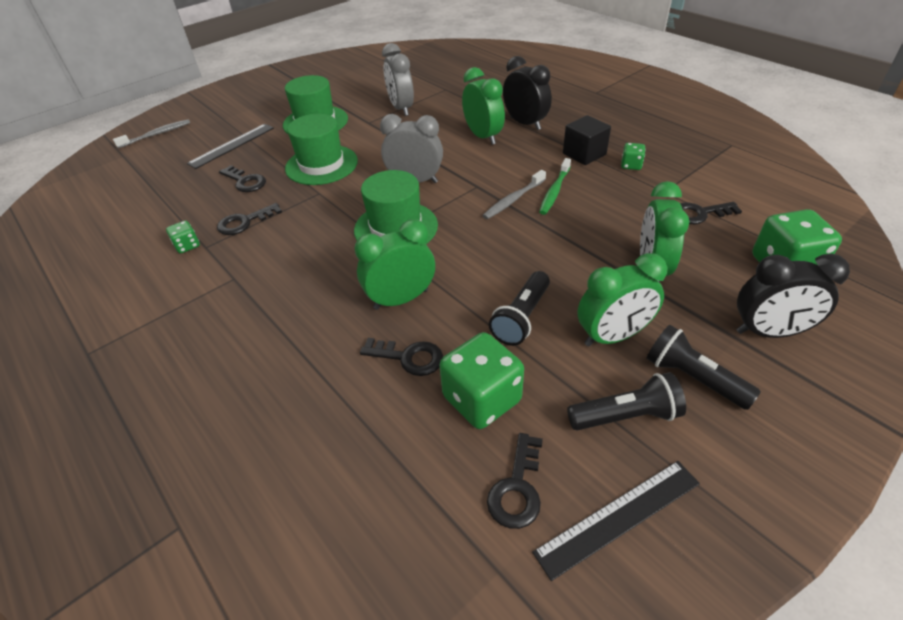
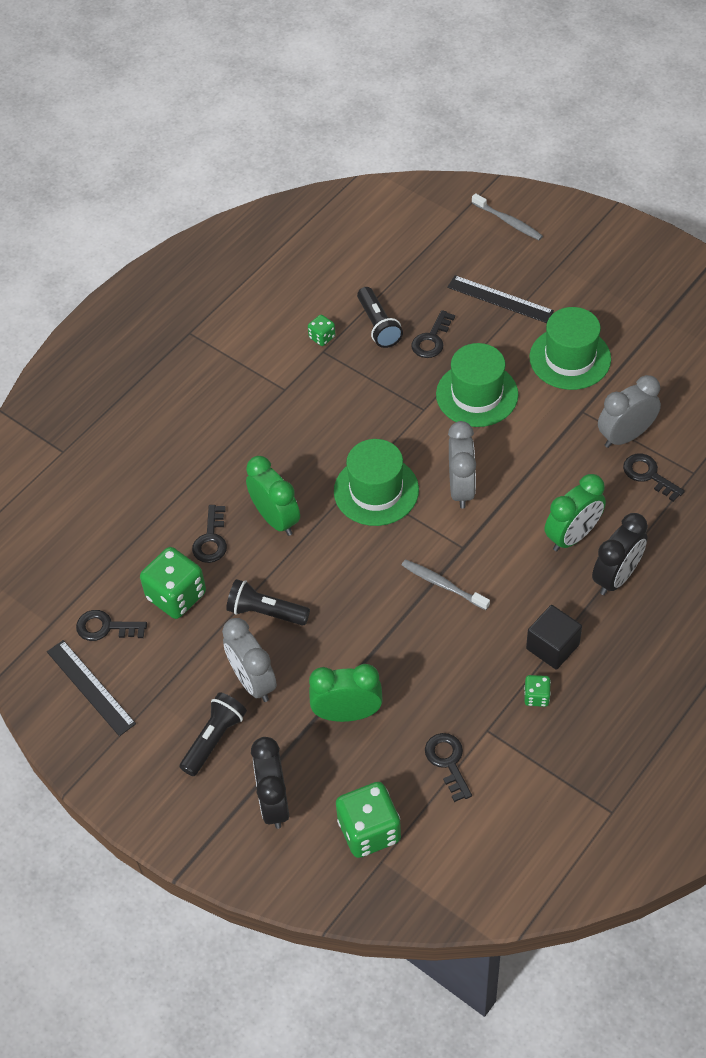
camera: 80 degrees right, 10 degrees up
black key [217,203,282,235] -> black key moved to [623,454,685,502]
green toothbrush [539,158,571,215] -> none
black flashlight [567,372,686,430] -> black flashlight moved to [357,287,403,348]
green clock [577,253,667,346] -> grey clock [222,618,277,702]

